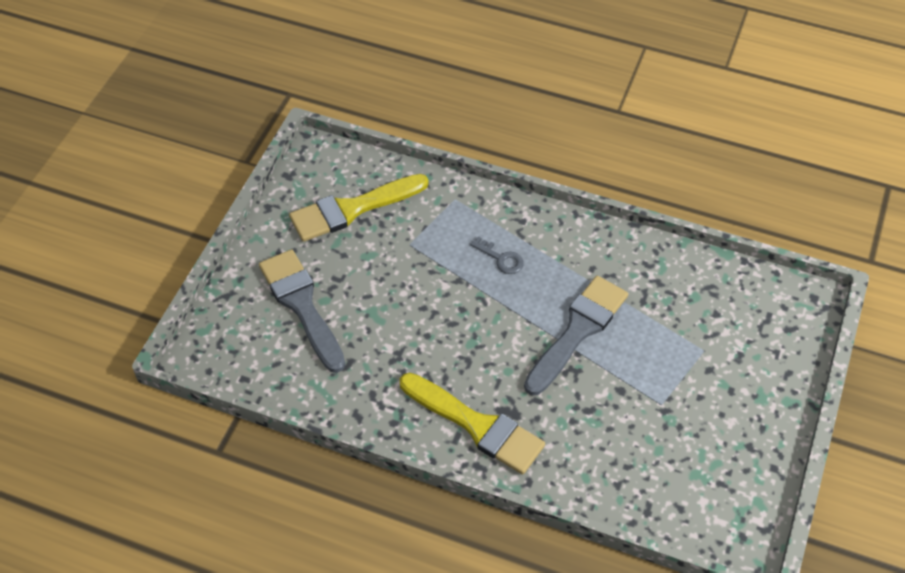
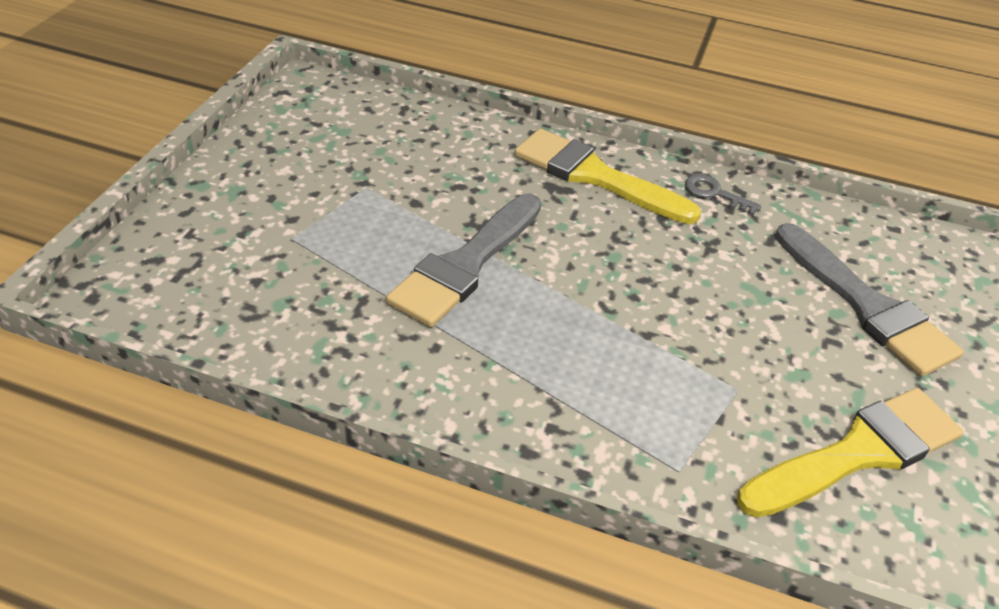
camera: 175 degrees right, 10 degrees down
grey key [470,236,524,274] -> grey key moved to [685,174,762,216]

